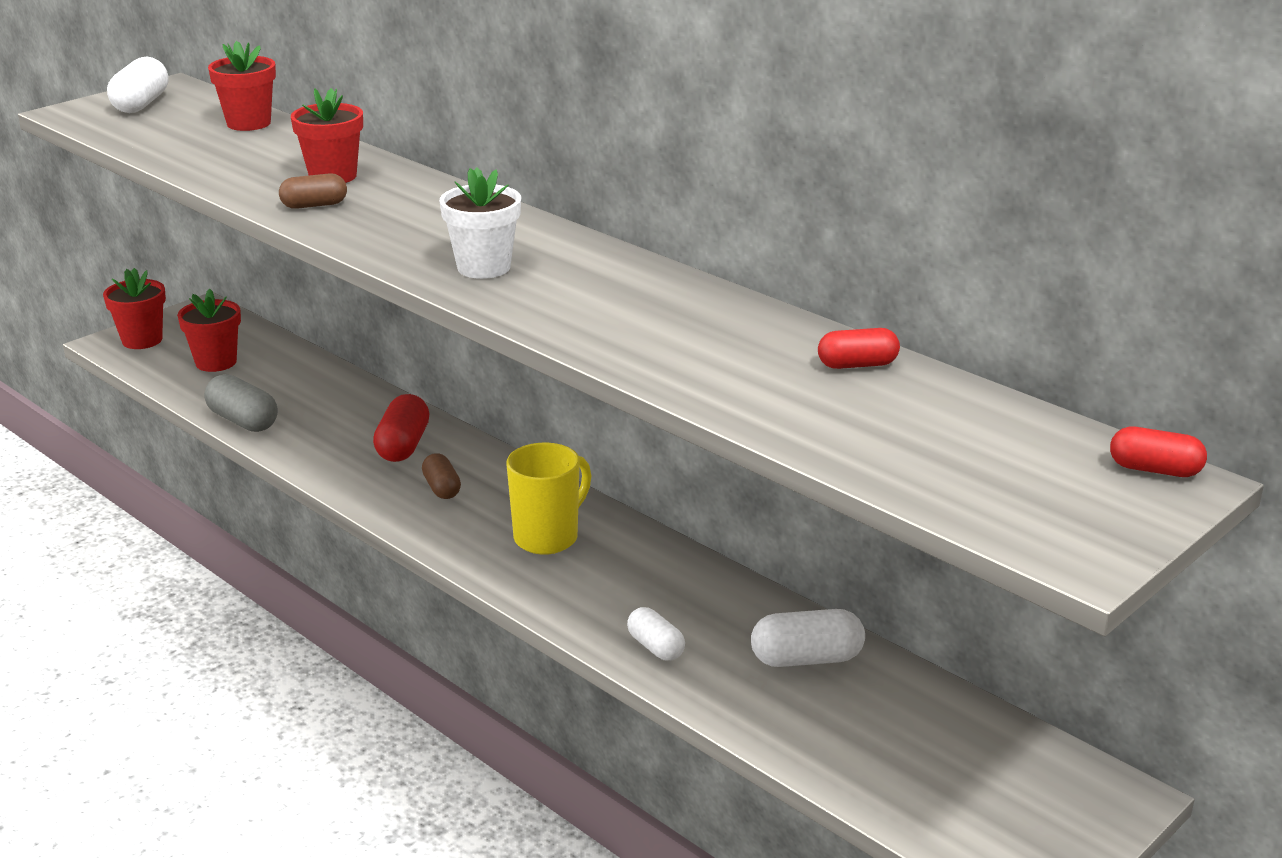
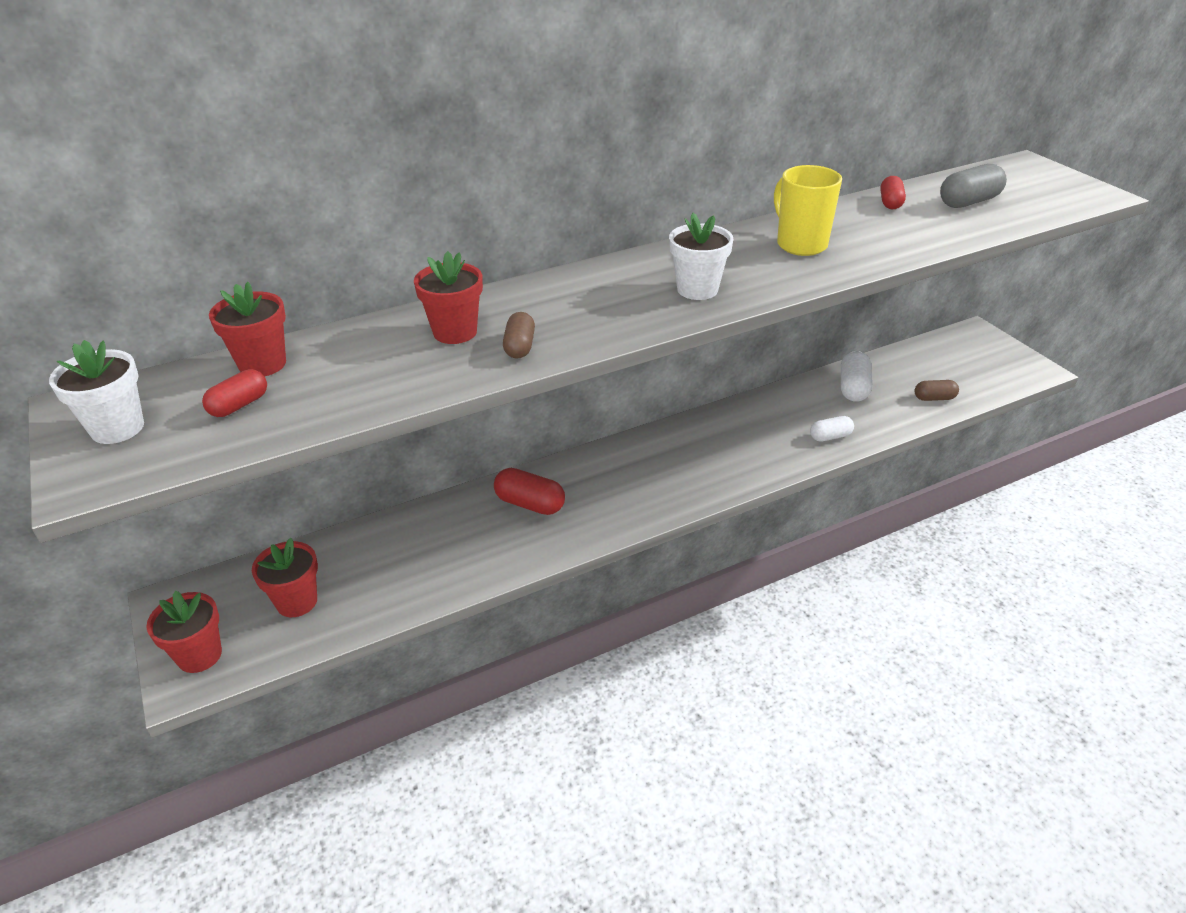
camera: 70 degrees left, 10 degrees up
white capsule [107,57,168,113] -> white flower pot [49,340,144,444]
grey capsule [204,374,278,432] -> grey capsule moved to [940,164,1007,208]
brown capsule [422,453,461,499] -> brown capsule moved to [915,380,959,401]
yellow mug [506,443,591,555] -> yellow mug moved to [774,165,842,256]
red capsule [1110,427,1207,477] -> red capsule moved to [202,369,267,417]

